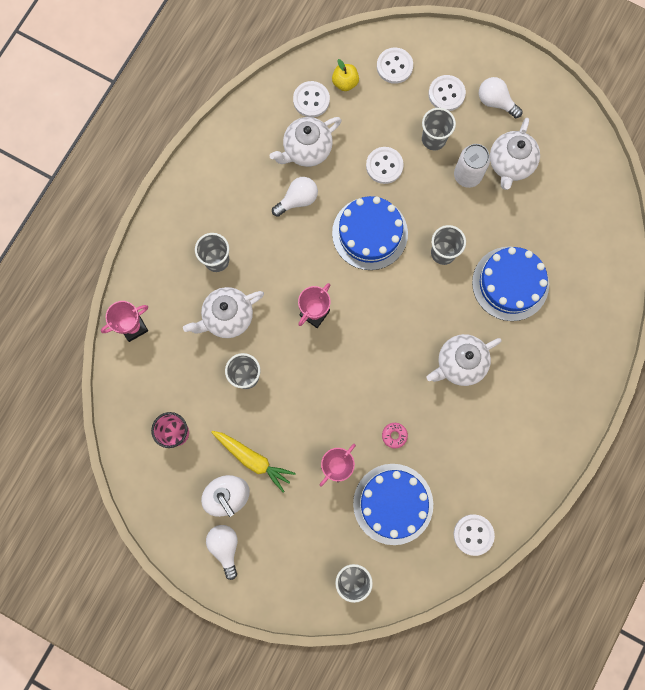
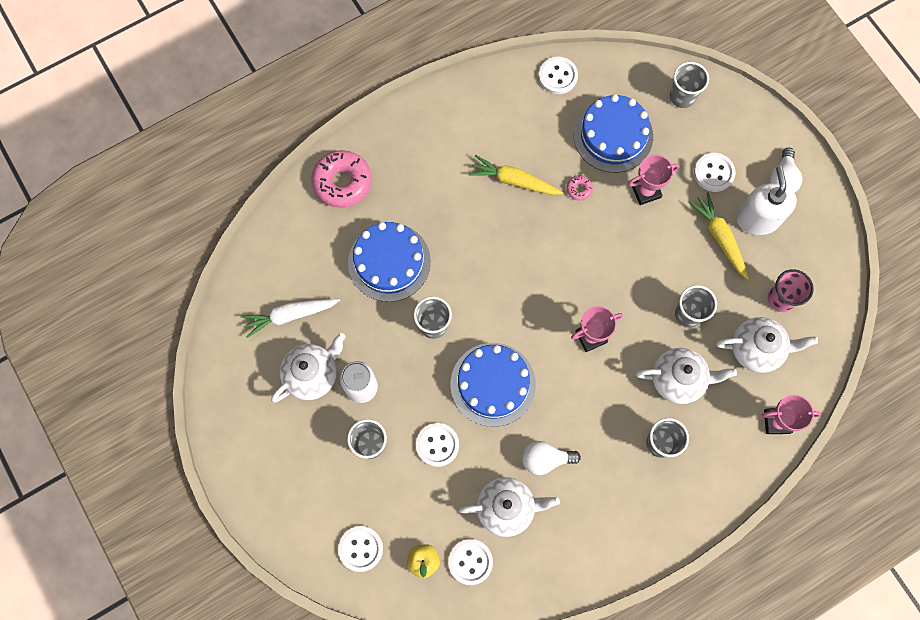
camera: 150 degrees left, 5 degrees down
white teapot [427,334,502,386] -> white teapot moved to [716,317,818,373]
white button [428,75,466,111] -> white button moved to [694,153,735,192]
white light bulb [479,77,522,118] -> none
none -> white carrot [241,299,340,338]
none -> pink donut [311,150,372,208]
none -> yellow carrot [469,155,563,195]

